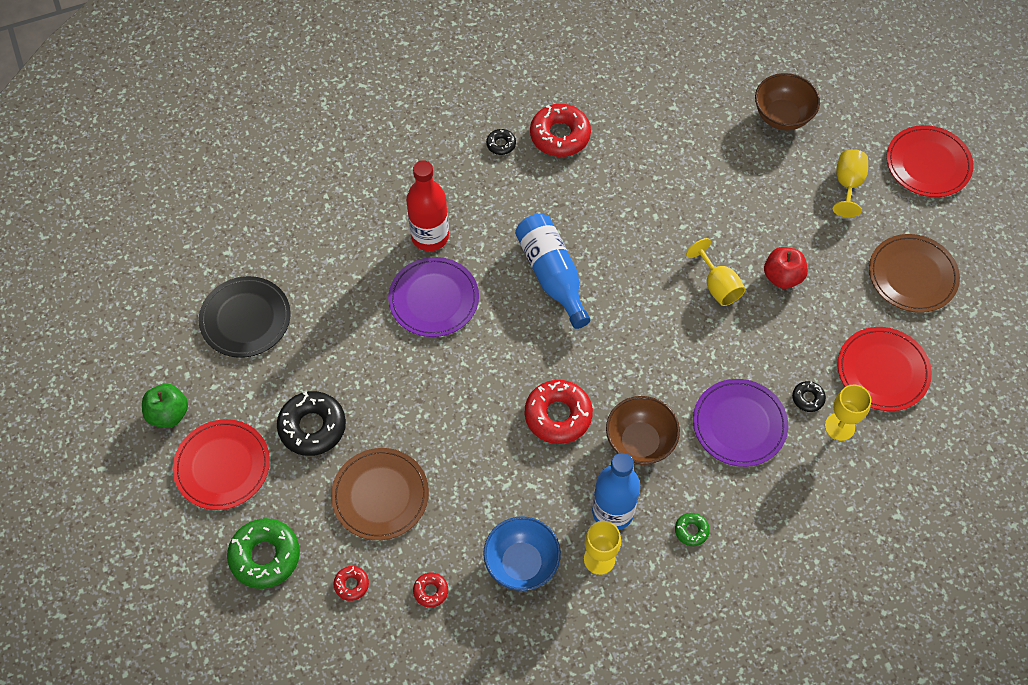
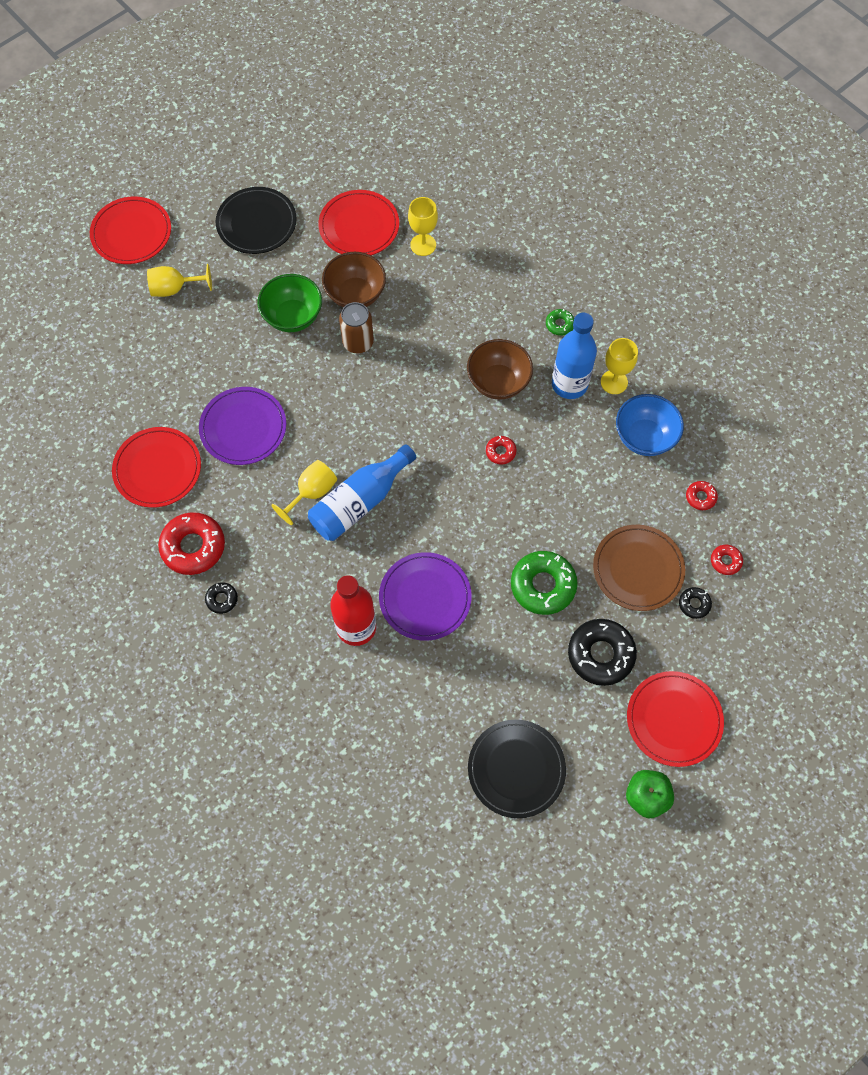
camera: 110 degrees left, 5 degrees up
green donut [227,518,300,589] -> green donut moved to [511,551,578,615]
red donut [525,380,593,444] -> red donut [486,436,517,464], size x0.49
yellow goblet [686,238,745,306] -> yellow goblet moved to [271,460,337,525]
purple plate [693,379,788,467] -> purple plate moved to [199,387,286,465]
brown bowl [755,73,820,130] -> brown bowl moved to [322,252,386,308]
red apple [764,247,808,289] -> green bowl [258,274,322,332]
black donut [792,381,826,412] -> black donut moved to [679,587,712,619]
brown plate [869,234,960,313] -> black plate [216,187,297,254]
none -> red plate [112,427,201,508]
none -> brown can [339,302,374,353]

